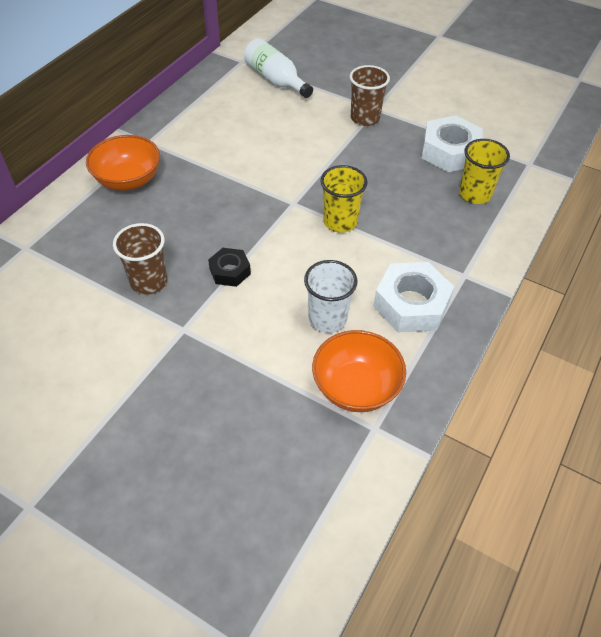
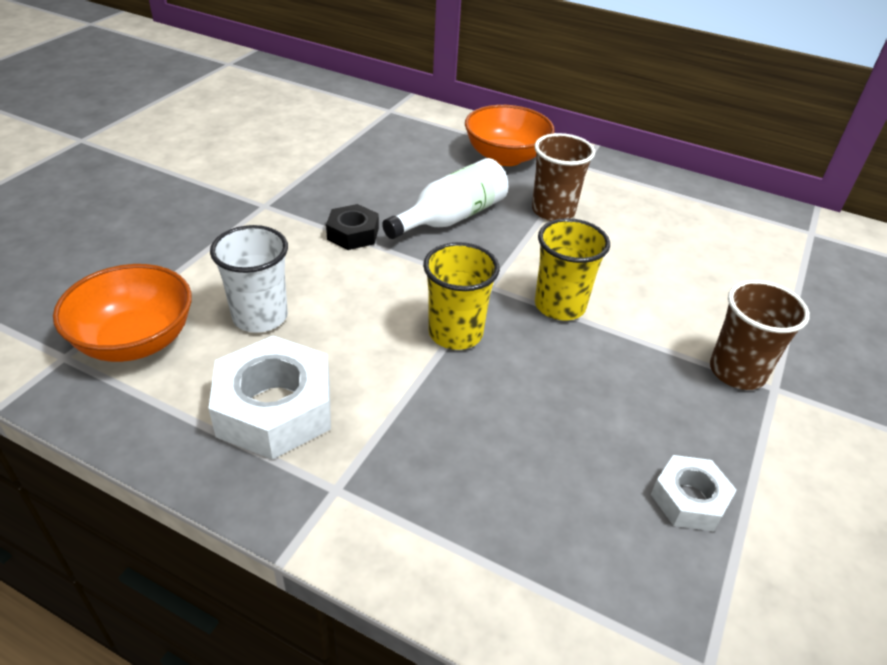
camera: 85 degrees right, 10 degrees down
brown cup [113,223,167,295] -> brown cup moved to [532,133,595,221]
white bottle [244,38,313,98] -> white bottle moved to [382,158,508,239]
white nut [421,115,483,172] -> white nut [651,455,737,531], size x0.57
yellow cup [459,139,510,204] -> yellow cup moved to [535,218,610,320]

